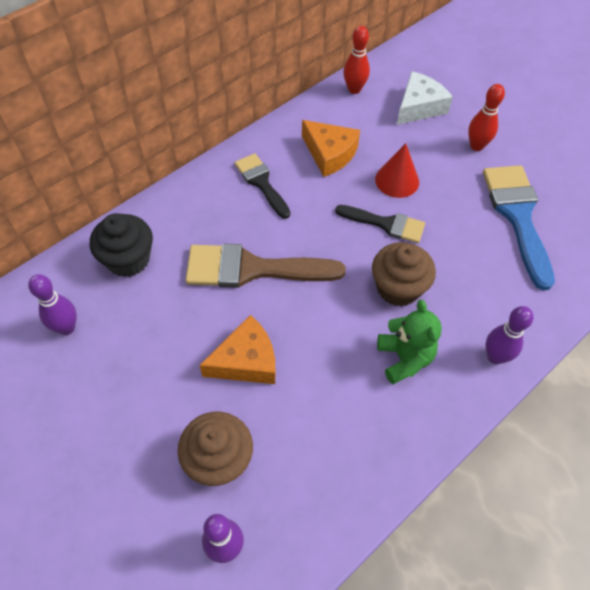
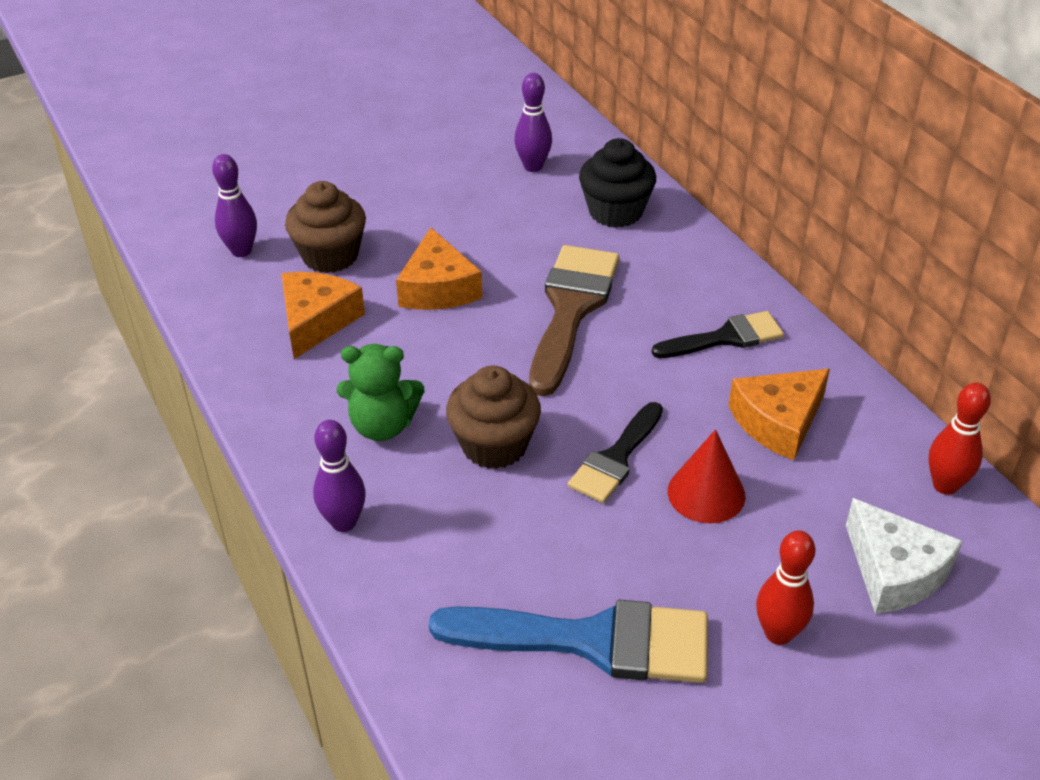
camera: 105 degrees right, 15 degrees down
none -> orange cheese [281,272,365,359]

